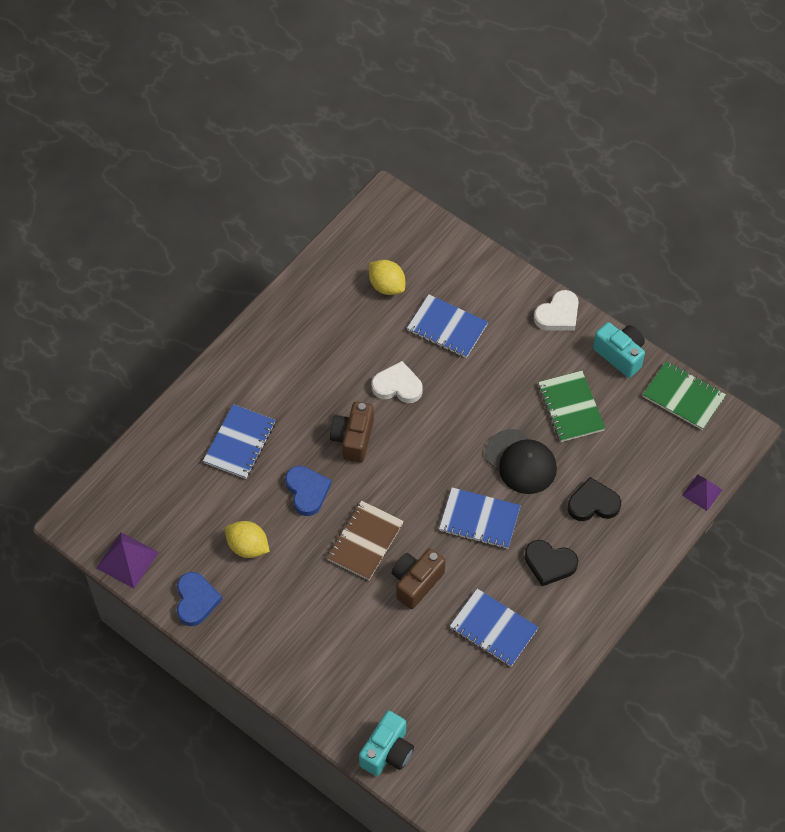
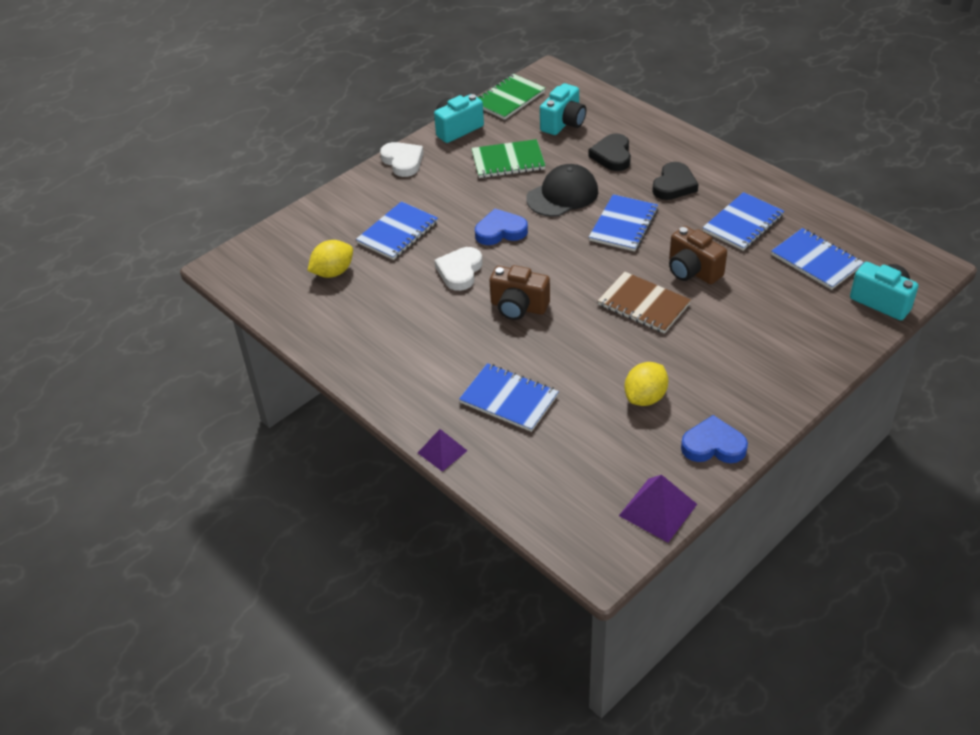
camera: 80 degrees left, 15 degrees down
blue heart [285,466,331,516] -> blue heart moved to [475,209,528,245]
purple pyramid [682,474,722,511] -> purple pyramid moved to [418,429,467,472]
none -> turquoise camera [540,83,586,135]
none -> blue notebook [771,228,864,290]

